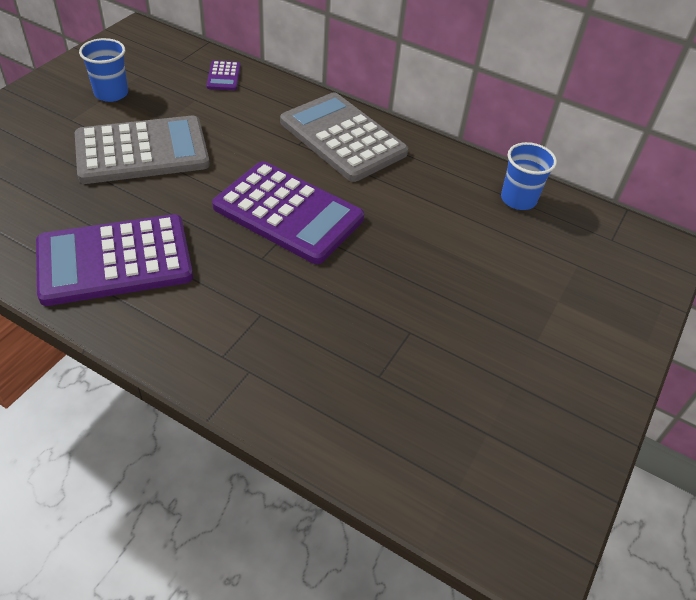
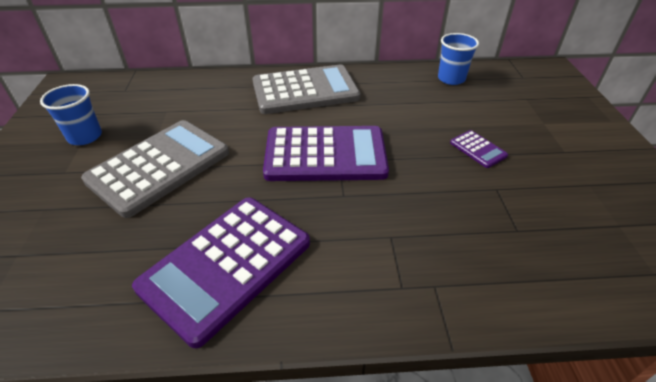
camera: 30 degrees left, 5 degrees down
purple calculator [206,61,241,90] -> purple calculator moved to [450,130,508,168]
grey calculator [280,92,408,182] -> grey calculator turned 150 degrees clockwise [252,64,360,114]

